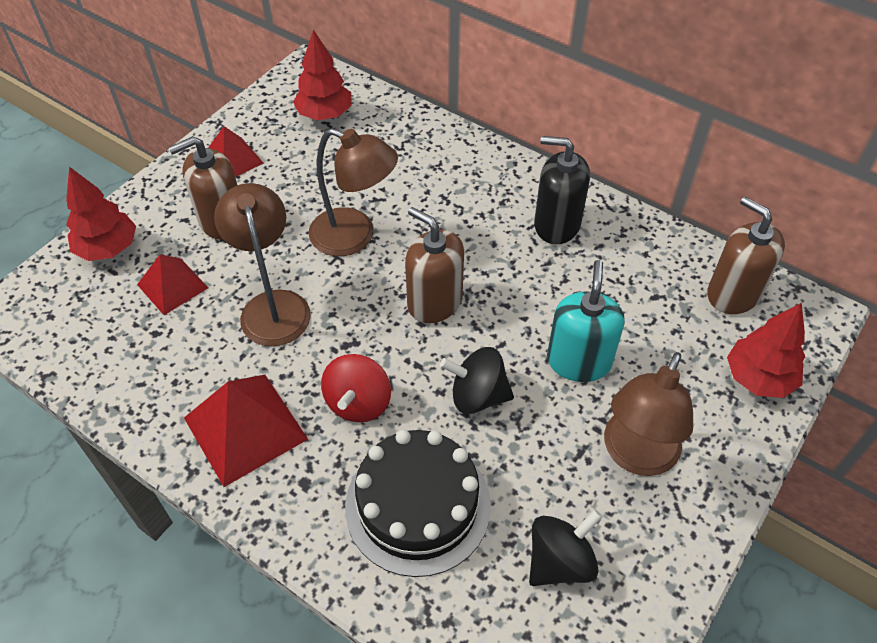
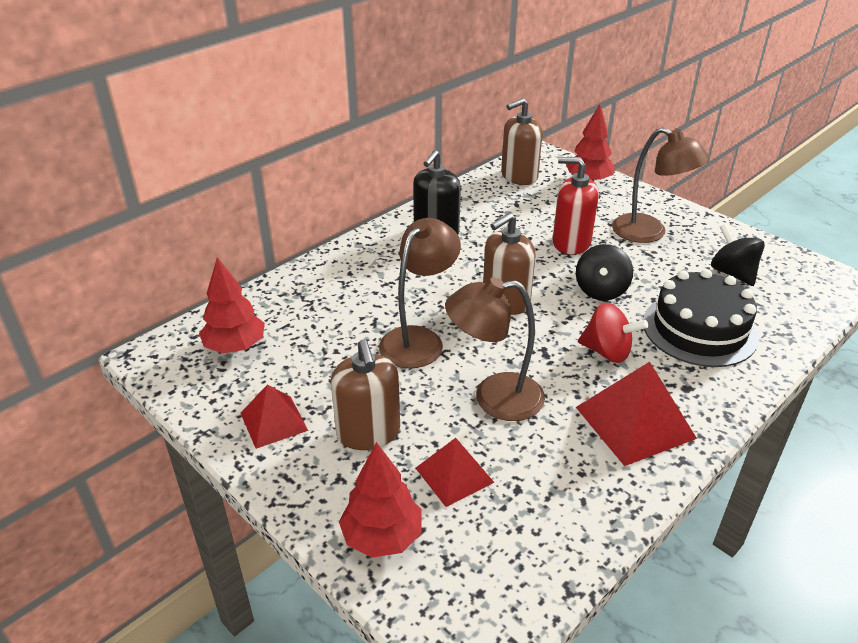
camera: 80 degrees left, 15 degrees down
turquoise soap dispenser [547,260,625,382] -> red soap dispenser [552,157,599,255]

